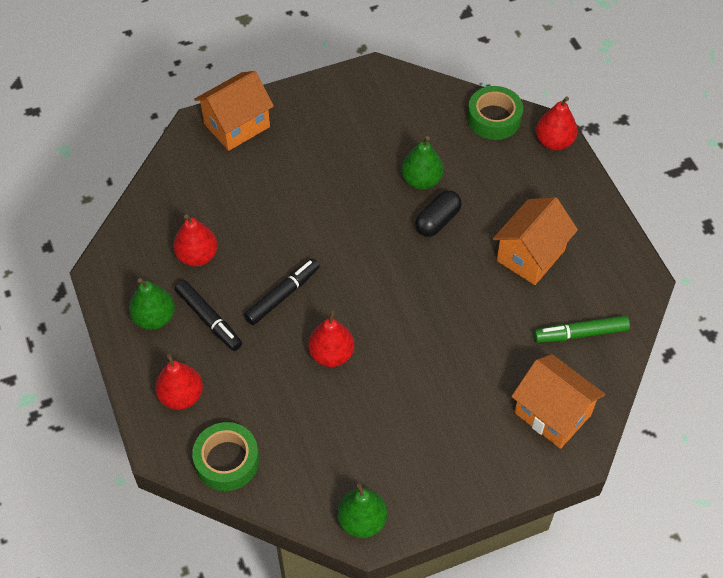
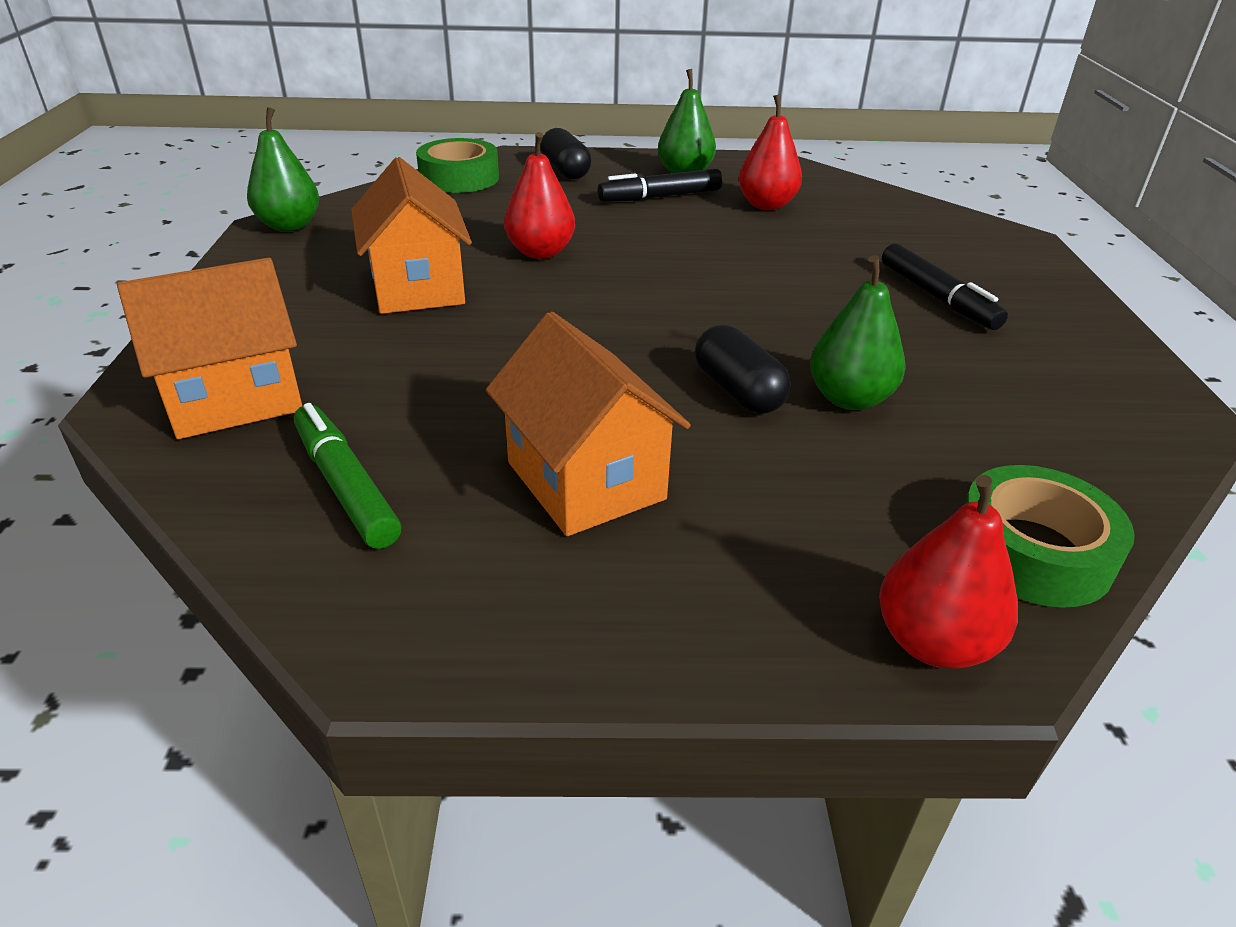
camera: 110 degrees right, 20 degrees down
red pear [155,354,203,410] -> black capsule [540,128,592,179]
orange house [194,71,274,151] -> orange house moved to [351,157,472,314]
black marker [244,258,320,325] -> black marker moved to [882,244,1008,330]
green marker [534,316,630,343] -> green marker turned 45 degrees counterclockwise [294,403,401,549]

